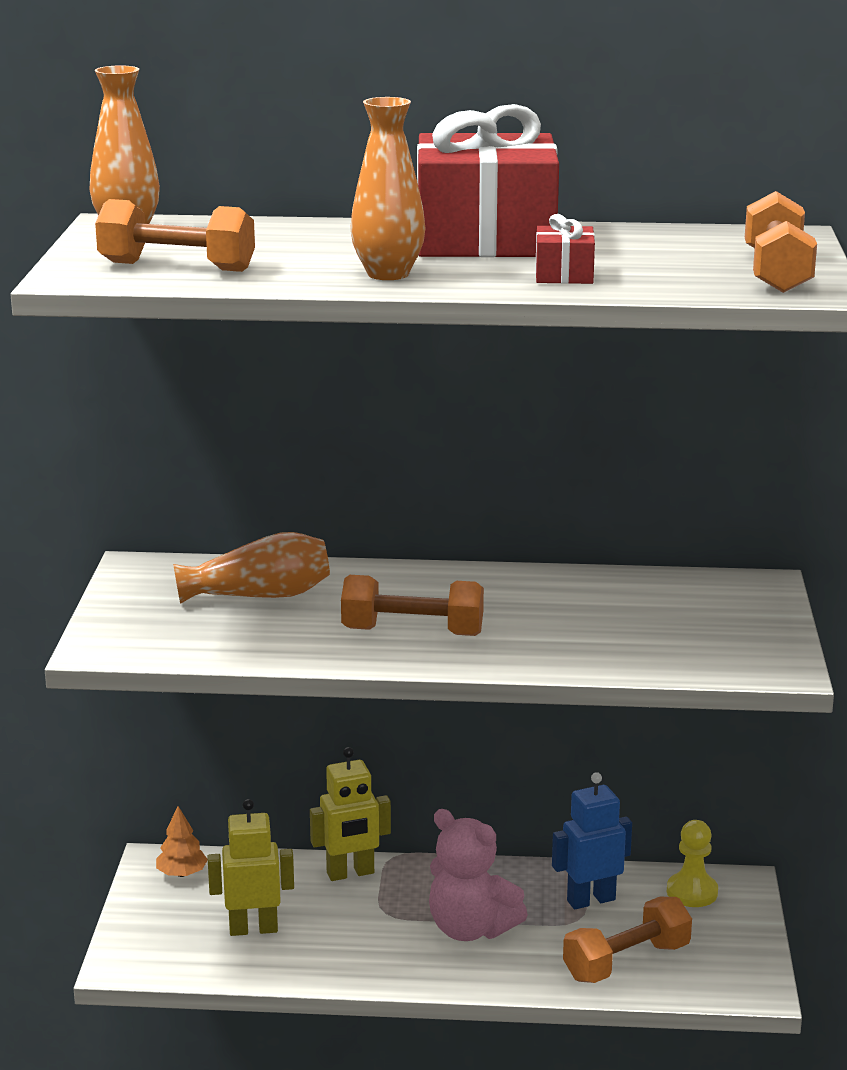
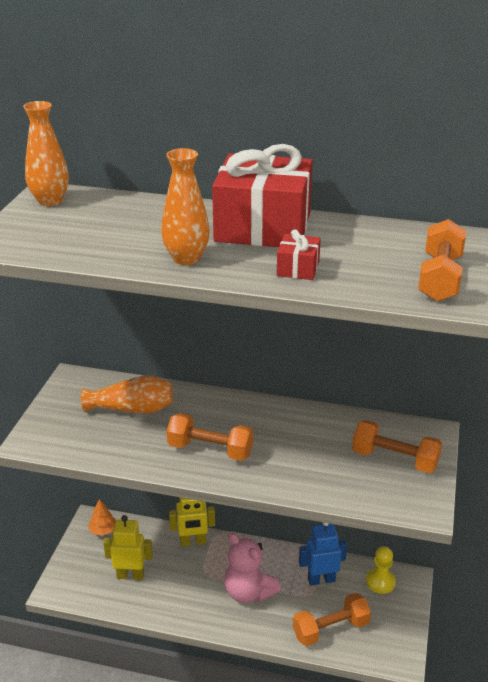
camera: 10 degrees right, 10 degrees up
orange dumbbell [95,199,255,272] -> orange dumbbell moved to [352,420,442,473]

